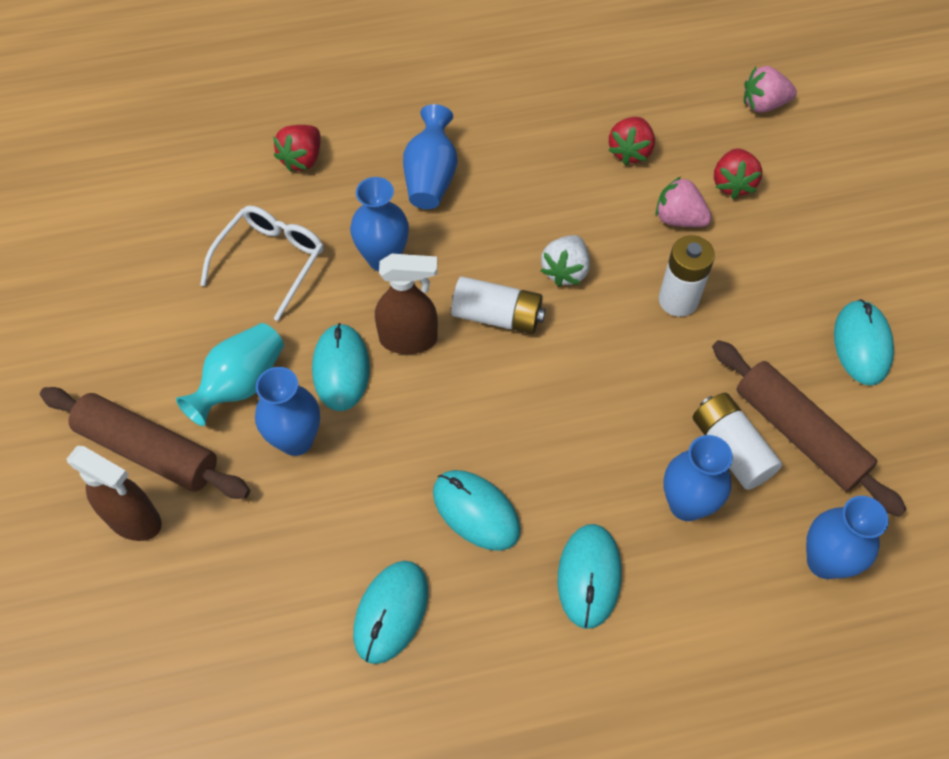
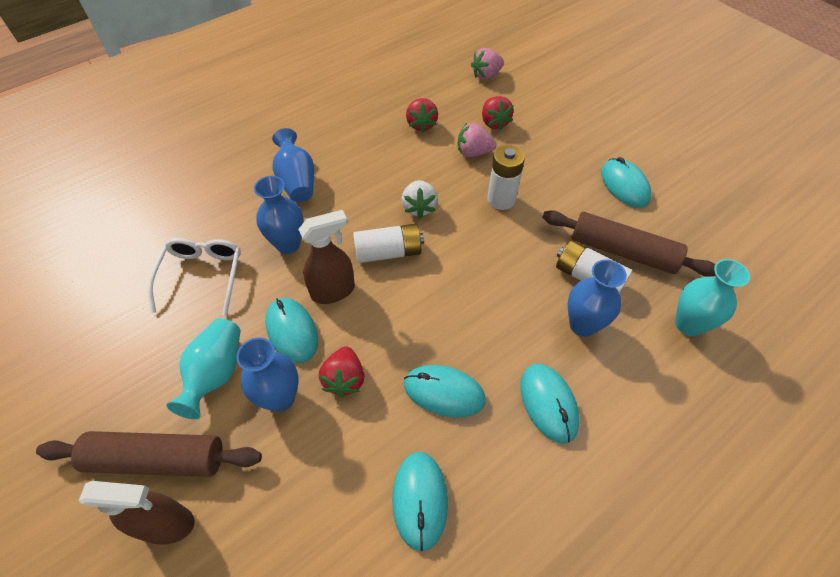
camera: 25 degrees left, 5 degrees down
red strawberry [273,125,321,172] -> red strawberry moved to [319,346,365,397]
blue vase [806,496,889,579] -> turquoise vase [675,259,750,336]

